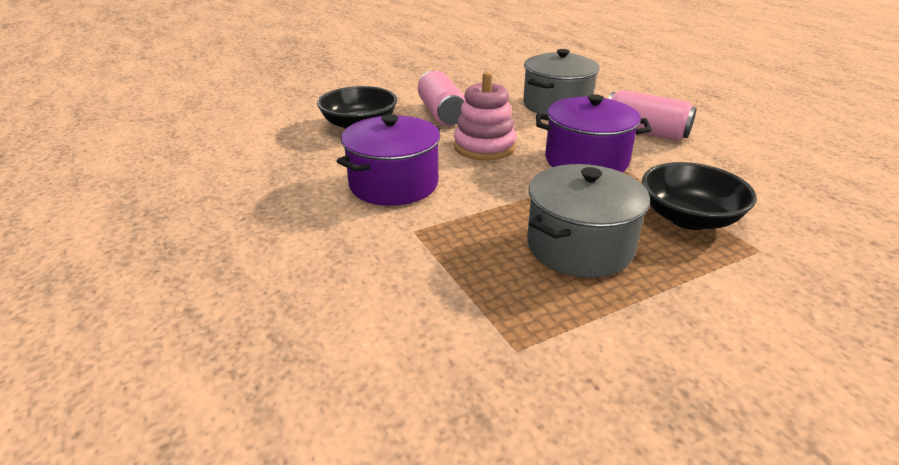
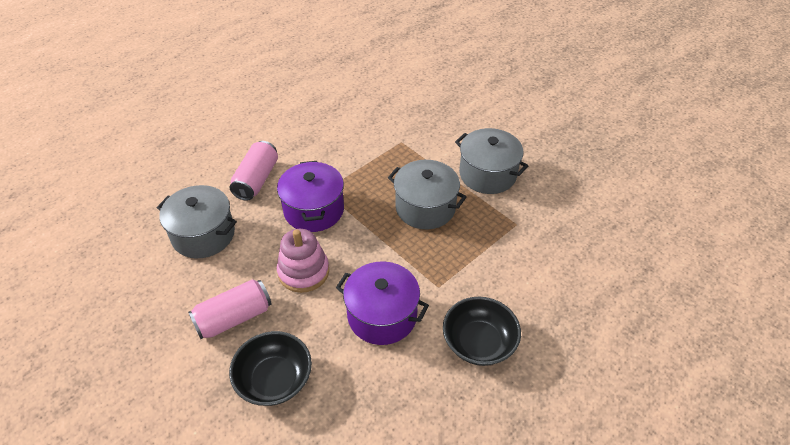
camera: 105 degrees left, 15 degrees up
black bowl [642,162,757,230] -> black bowl moved to [443,297,521,366]
none -> grey pot [455,128,528,194]

